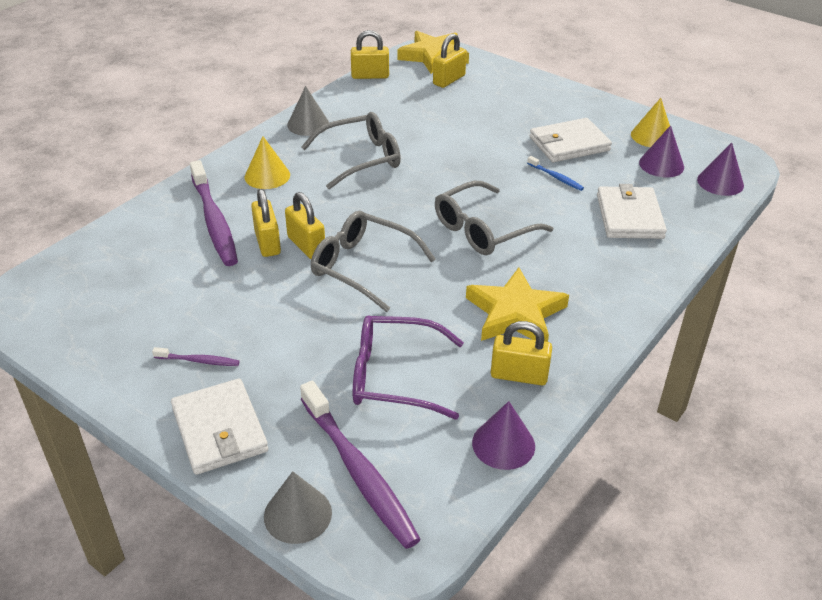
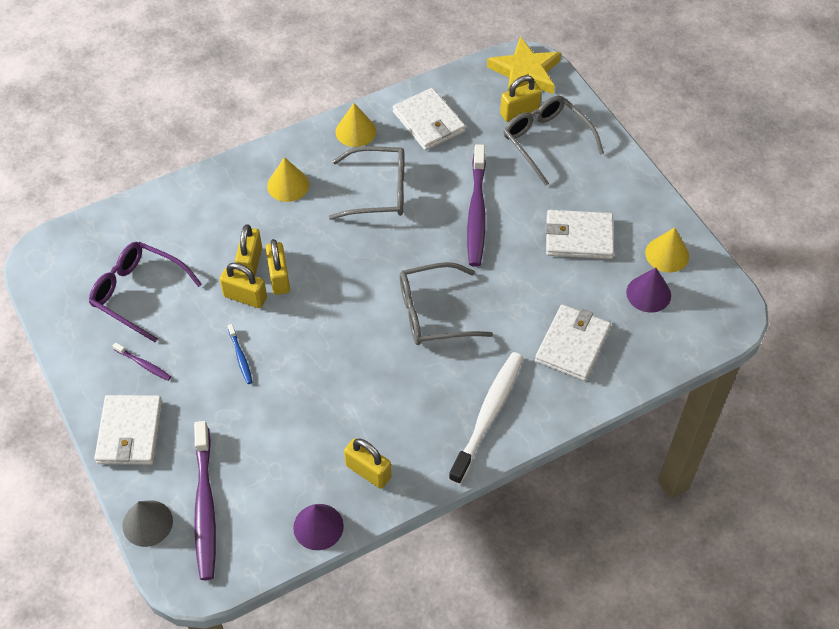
camera: 25 degrees right, 15 degrees up
purple toothbrush [190,160,238,266] -> purple toothbrush moved to [467,144,486,267]
grey cone [287,86,329,136] -> yellow cone [335,103,376,147]
grey glasses [311,211,436,312] -> grey glasses moved to [503,96,604,186]
yellow padlock [351,30,389,79] -> yellow padlock moved to [220,263,267,308]
purple glasses [353,315,464,419] -> purple glasses moved to [89,242,202,342]
yellow star [466,268,569,342] -> none
blue toothbrush [527,156,584,191] -> blue toothbrush moved to [228,324,253,384]
purple cone [697,143,744,196] -> none
none -> white wallet [393,88,465,150]
none -> white toothbrush [449,352,523,485]

